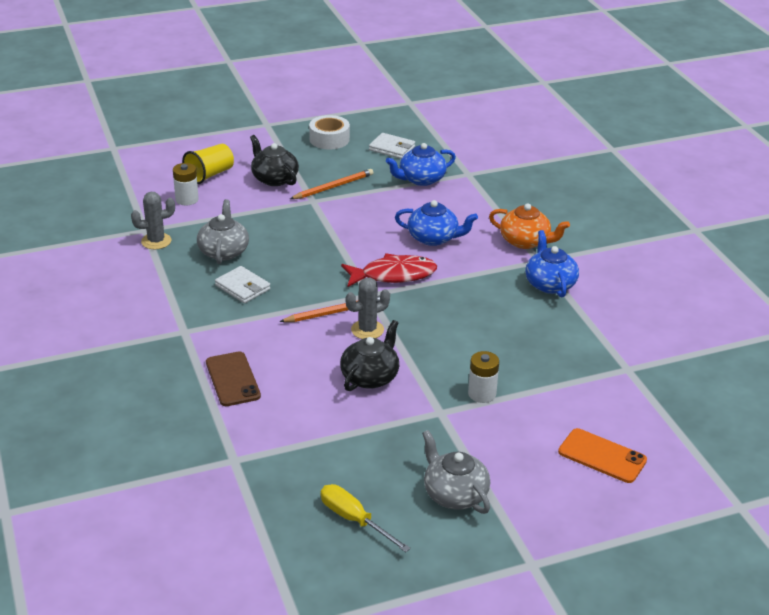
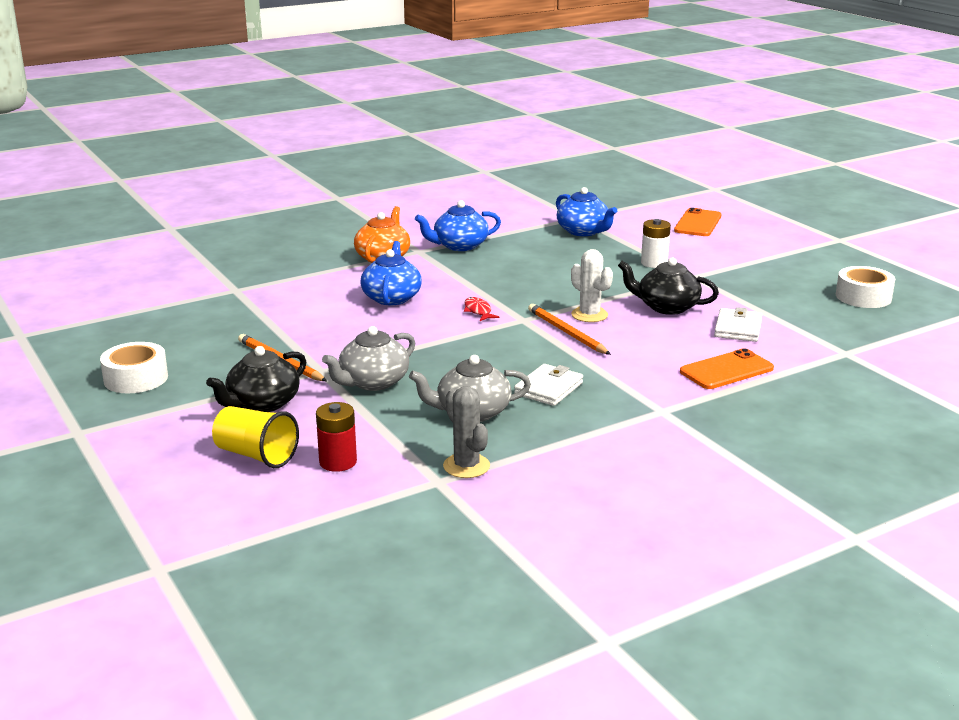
camera: 100 degrees left, 10 degrees down
white battery [173,163,199,206] -> red battery [316,402,357,472]
brown phone [206,351,261,406] -> orange phone [680,348,774,389]
yellow screwdriver [321,484,411,552] -> white tape [836,266,895,308]
red fish [341,253,437,287] -> red fish [464,297,499,321], size x0.48
grey cactus [346,278,390,339] -> white cactus [571,249,613,322]
white wallet [369,133,415,159] -> white wallet moved to [714,307,762,342]
blue teapot [386,143,456,186] -> blue teapot moved to [556,187,617,236]
grey teapot [422,430,490,514] -> grey teapot moved to [322,326,415,391]

